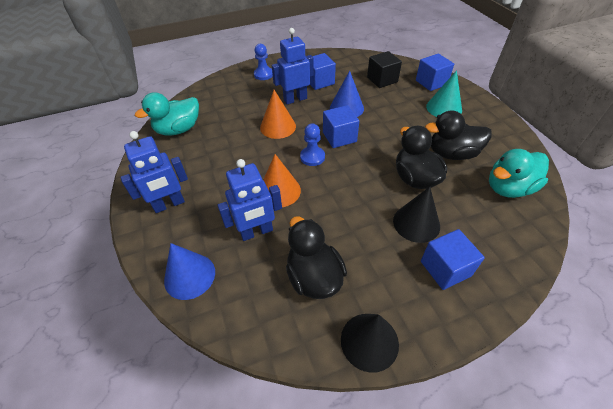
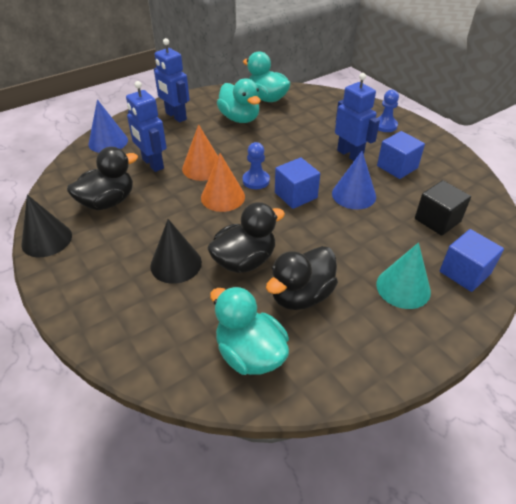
camera: 75 degrees right, 5 degrees down
orange cone [260,90,296,139] -> orange cone moved to [201,153,245,212]
blue cube [421,229,485,290] -> none
black duck [425,111,492,160] -> black duck turned 120 degrees counterclockwise [266,246,338,310]
none -> turquoise duck [217,78,261,123]

